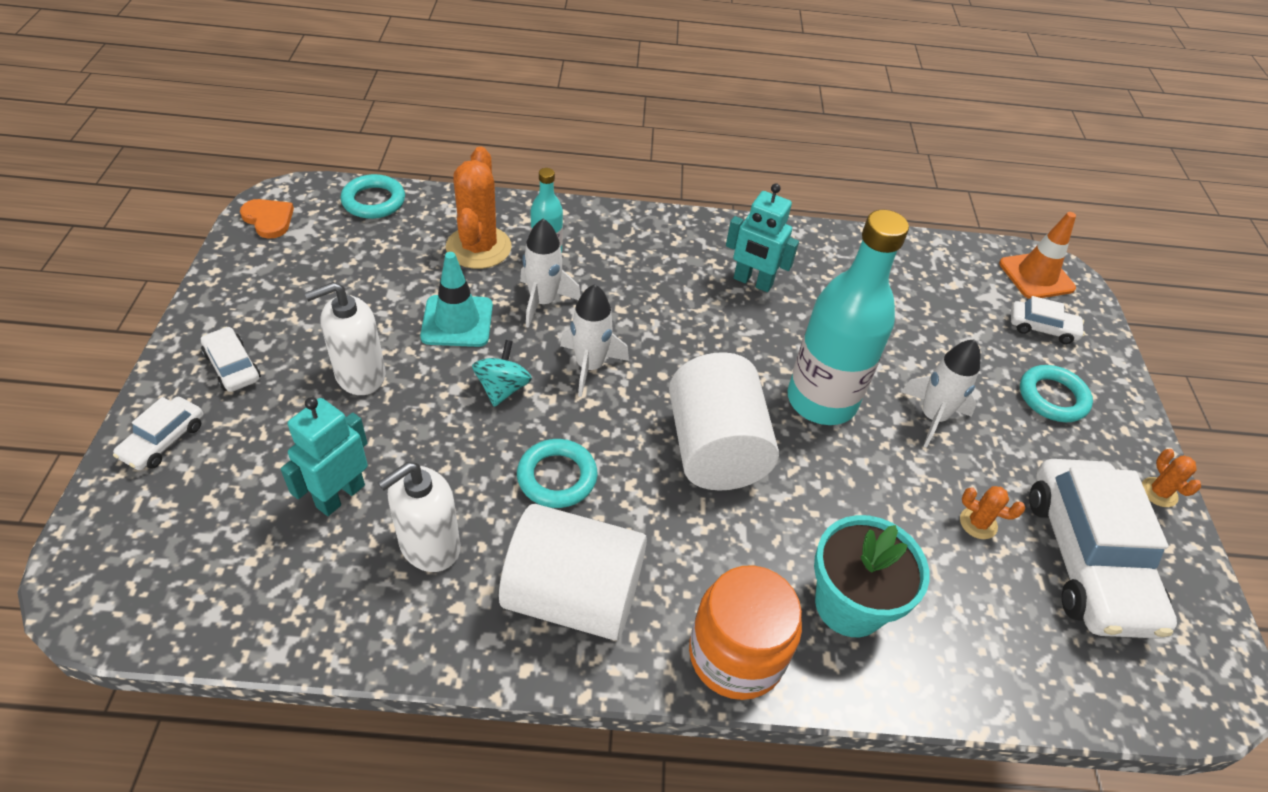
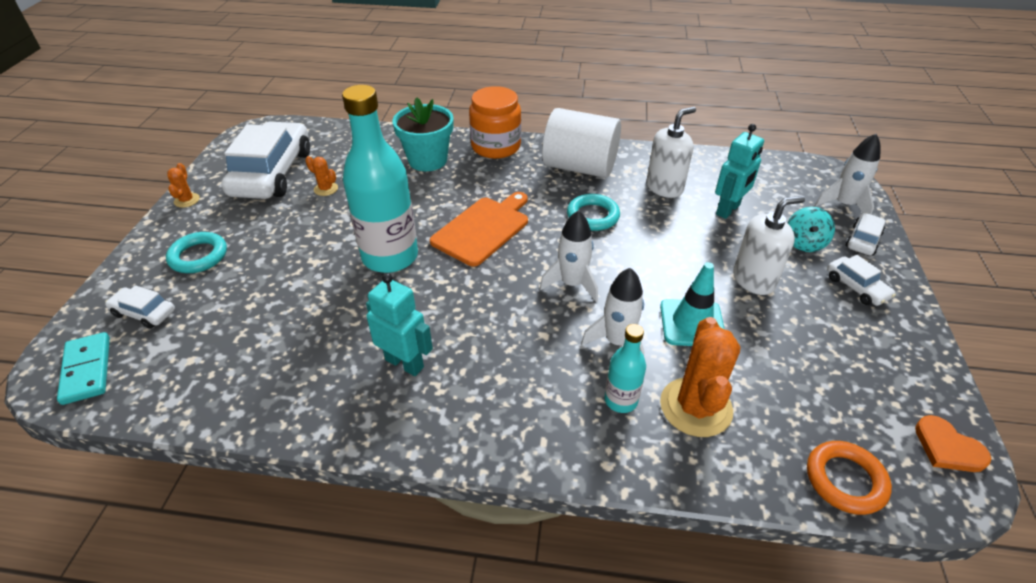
camera: 170 degrees left, 5 degrees down
turquoise ring [341,174,405,219] -> orange ring [807,441,892,515]
turquoise spinning top [472,340,532,407] -> turquoise spinning top moved to [788,207,835,252]
white cylinder [669,352,779,491] -> orange cutting board [430,192,528,267]
white rocket [902,339,980,448] -> white rocket moved to [815,134,881,215]
orange traffic cone [999,212,1076,299] -> turquoise domino [57,332,110,405]

